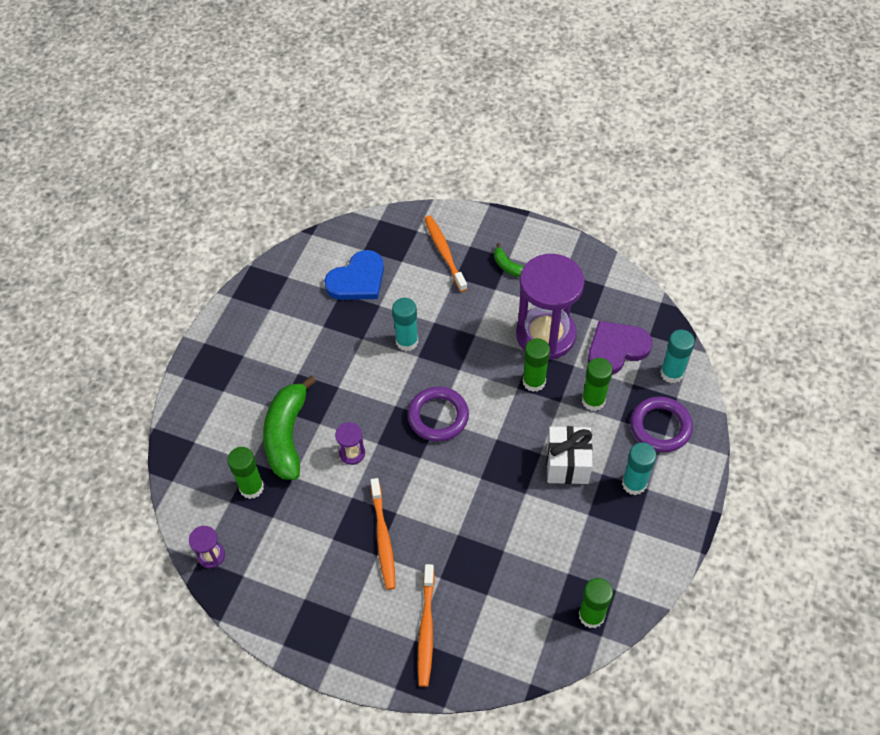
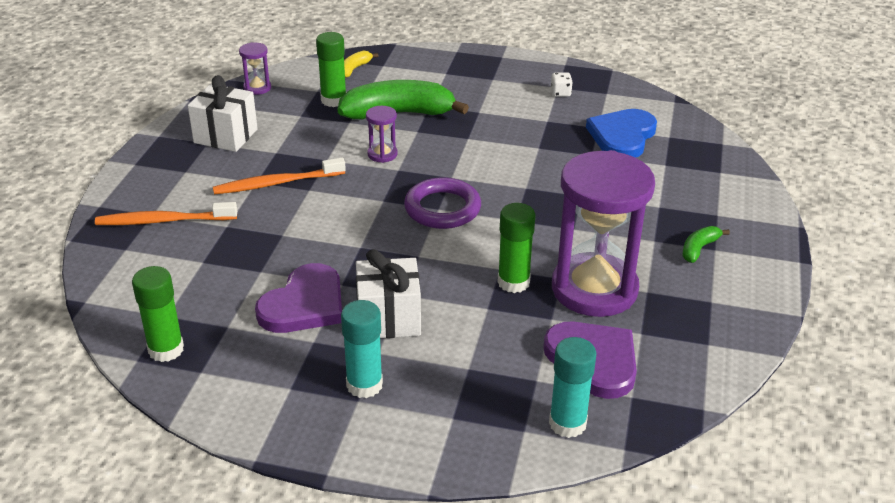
camera: 80 degrees right, 20 degrees down
blue heart [324,250,384,300] -> blue heart turned 75 degrees clockwise [586,109,657,158]
turquoise glue stick [392,298,418,351] -> none
orange toothbrush [424,216,467,292] -> none
green glue stick [582,358,613,411] -> none
purple ring [630,396,693,452] -> none
none -> white gift [188,75,258,152]
none -> purple heart [255,263,342,333]
none -> yellow banana [344,51,378,78]
none -> white dice [551,72,573,97]

